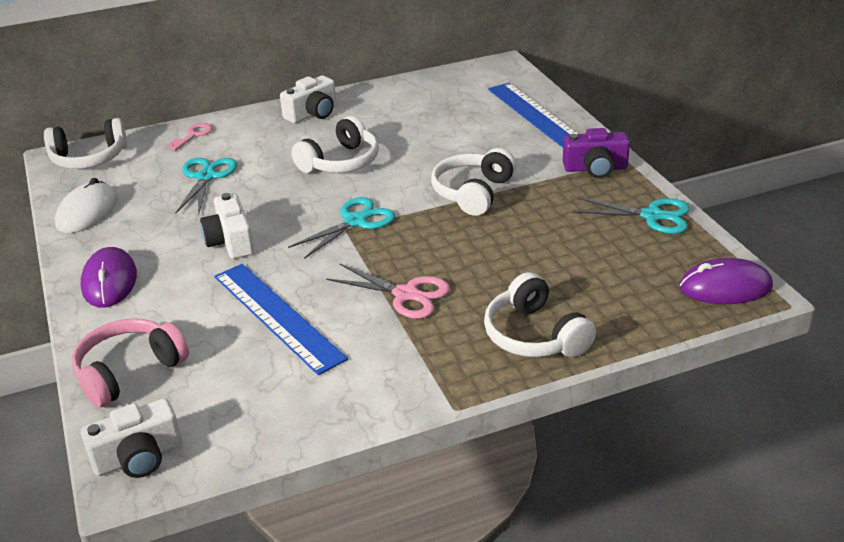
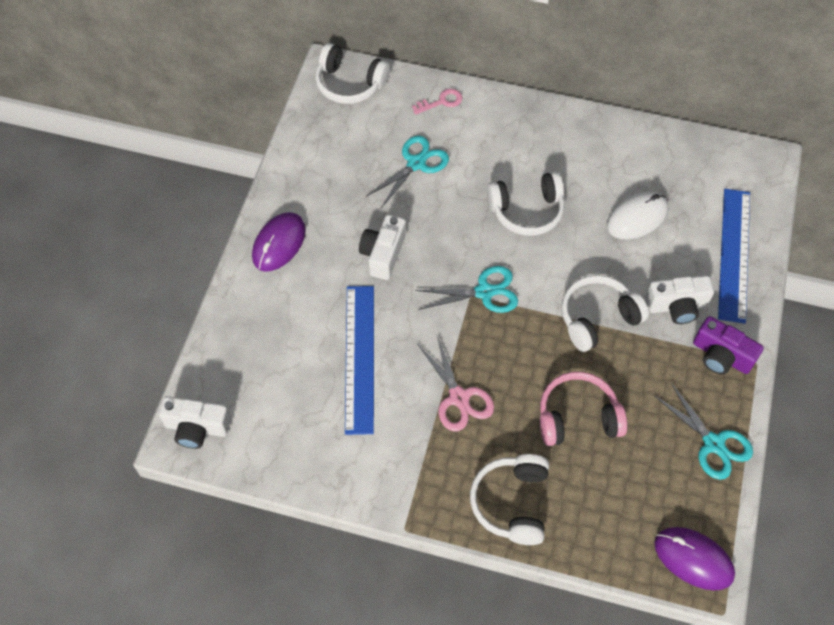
camera: 35 degrees right, 25 degrees up
white mouse [55,178,117,233] -> white mouse moved to [607,191,668,239]
pink headphones [71,318,189,408] -> pink headphones moved to [540,372,627,446]
white camera [280,75,336,124] -> white camera moved to [646,275,714,324]

